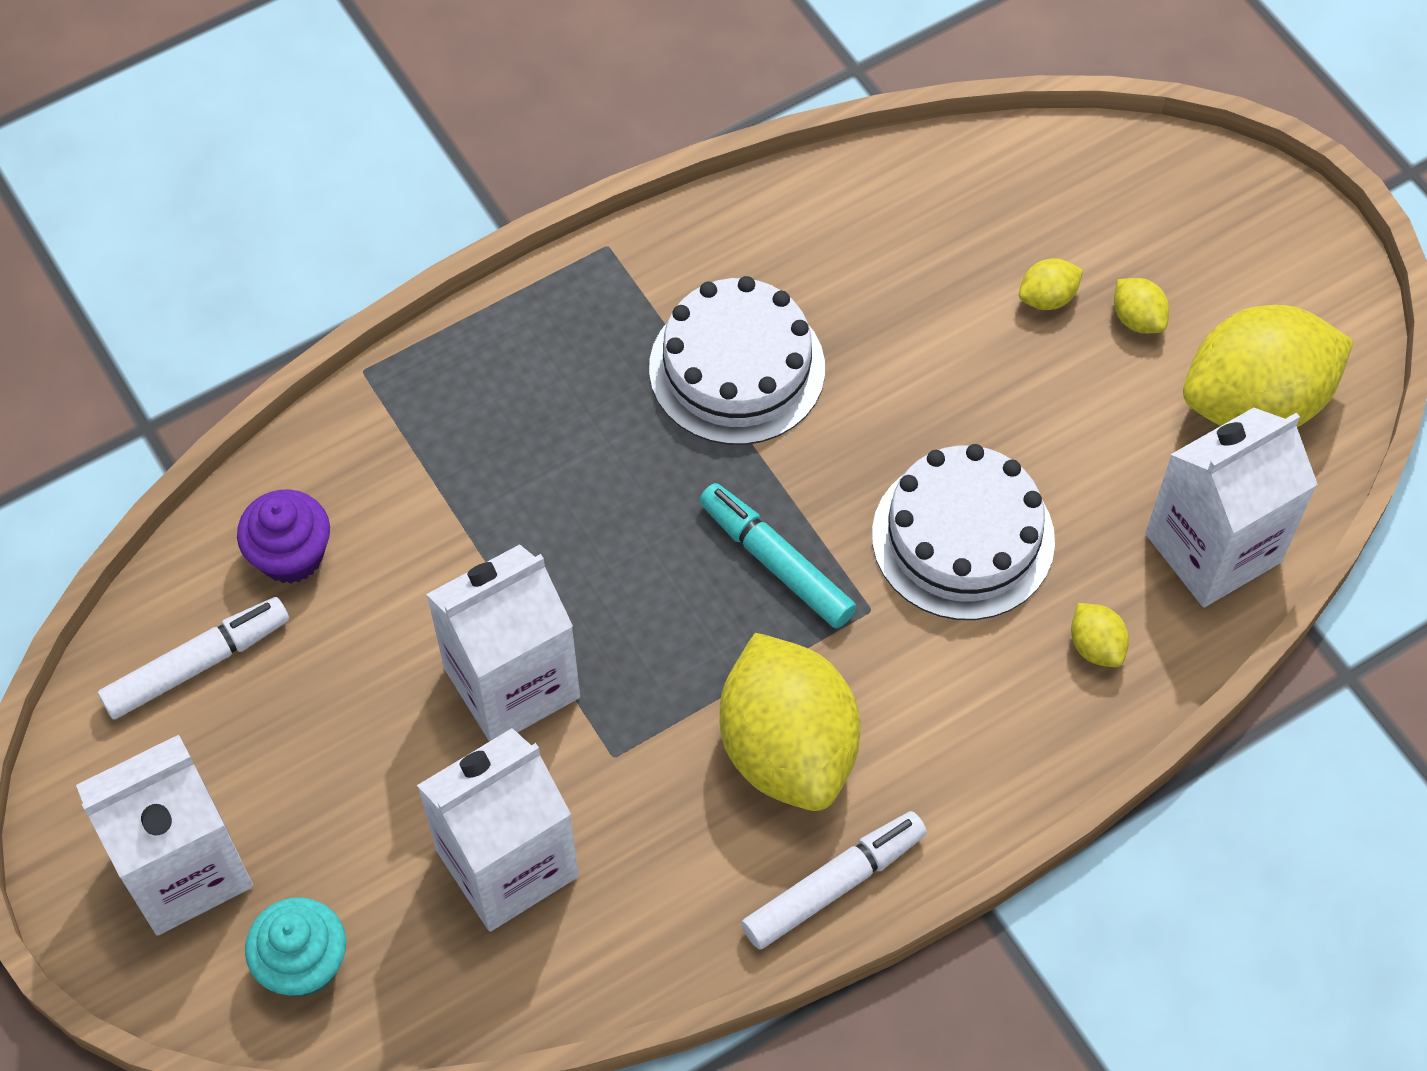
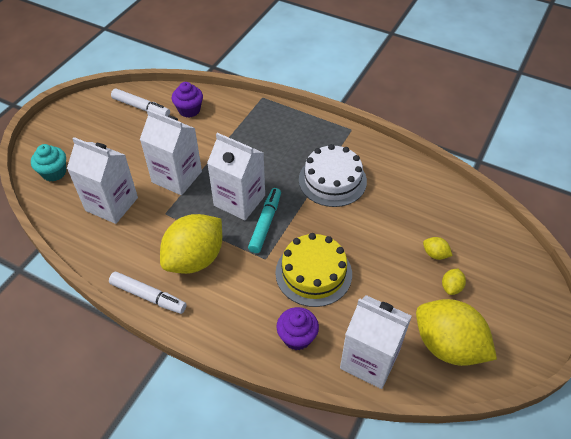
camera: 60 degrees right, 10 degrees down
white carton [76,735,253,936] -> white carton moved to [207,133,265,220]
white cake [872,444,1055,620] -> yellow cake [275,233,352,307]
yellow lemon [1071,603,1129,667] -> purple cupcake [277,307,319,350]

